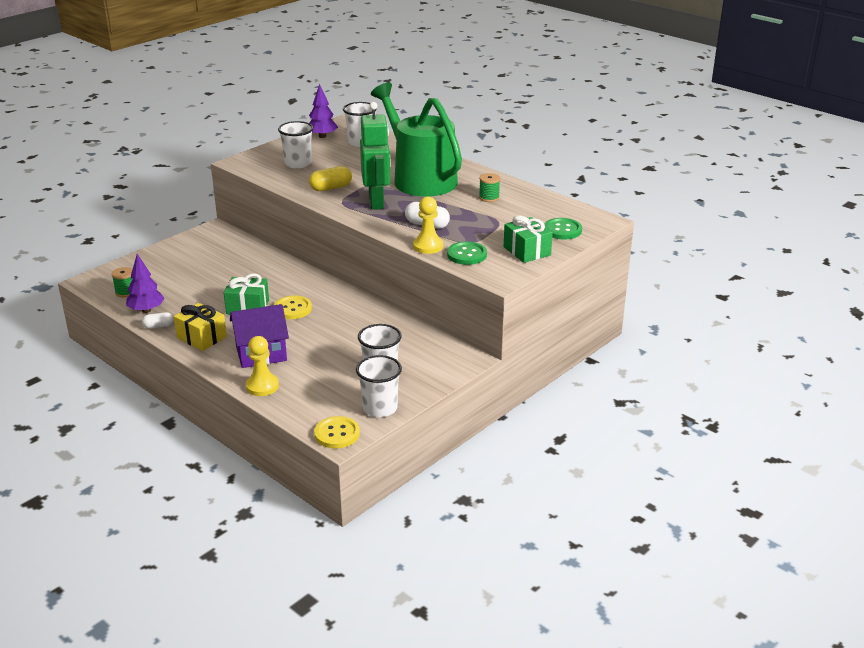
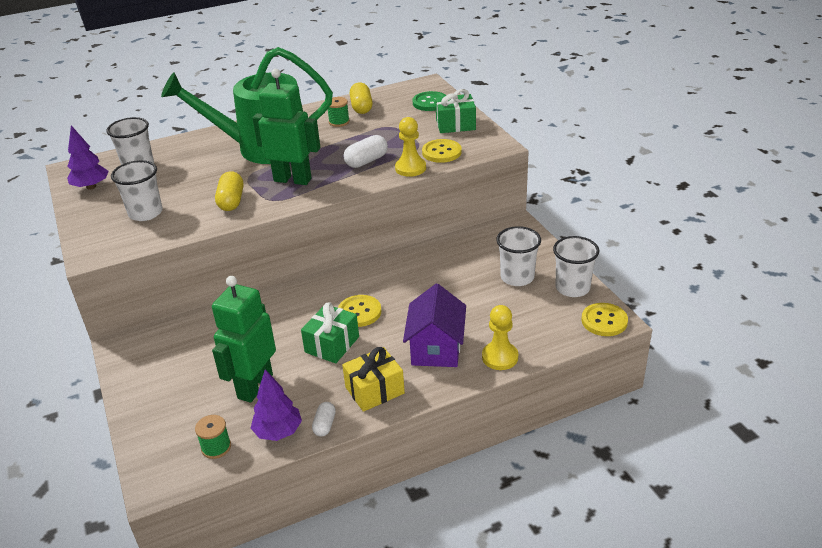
camera: 65 degrees left, 5 degrees up
green button [447,241,487,265] -> yellow button [422,139,461,163]
none -> green robot [212,276,276,403]
none -> yellow capsule [350,82,373,114]

